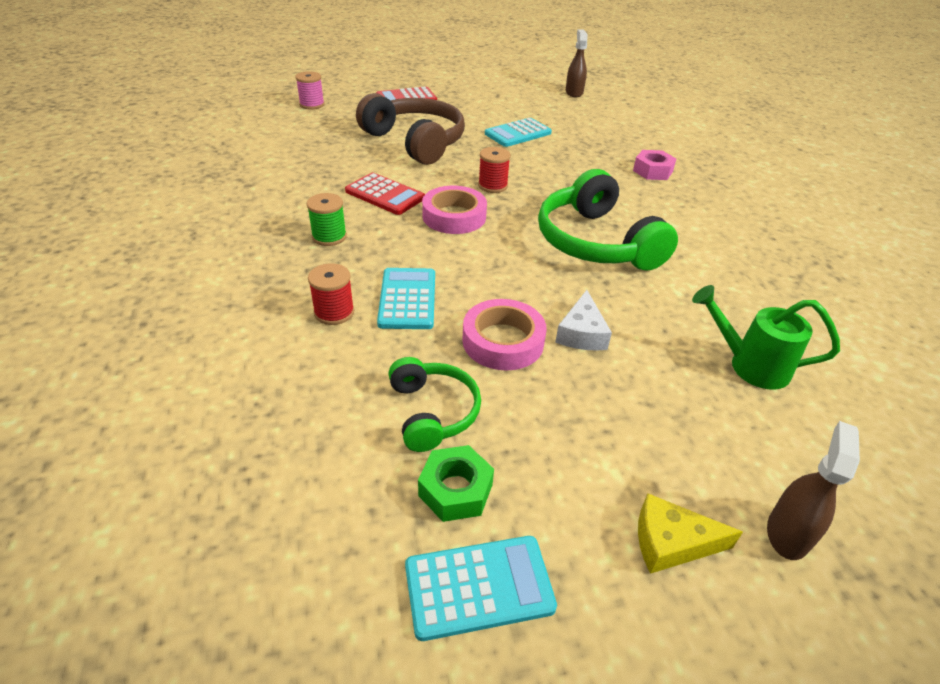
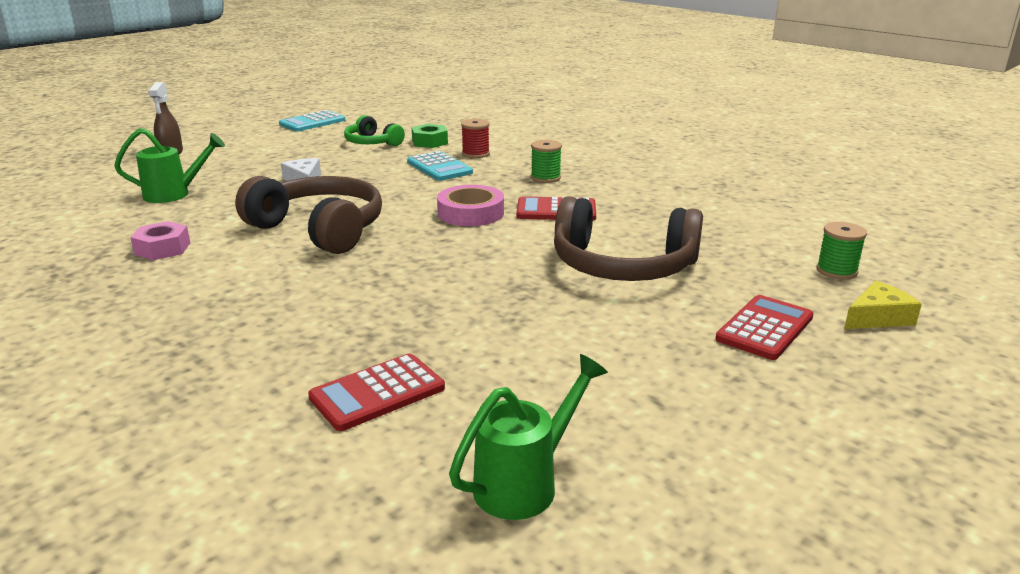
camera: 150 degrees right, 15 degrees down
pink spool [295,71,325,110] -> green spool [816,222,867,280]
green nut [418,445,494,522] -> green nut moved to [412,124,448,148]
pink tape [462,299,547,371] -> none
red spool [478,147,511,193] -> none
turquoise calculator [485,118,552,147] -> none
green headphones [538,169,678,271] -> brown headphones [235,176,382,254]
brown spray bottle [566,29,587,97] -> green watering can [449,354,608,520]
pink nut [633,150,676,180] -> pink nut moved to [130,221,190,260]
yellow cheese [638,494,743,574] -> yellow cheese moved to [844,281,922,329]
none -> red calculator [308,353,445,431]

